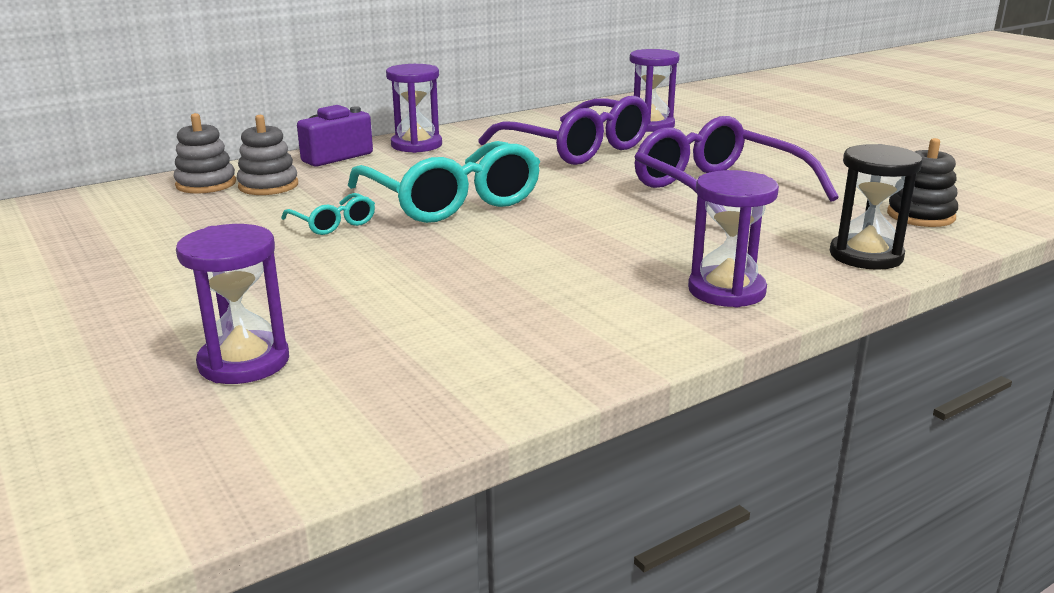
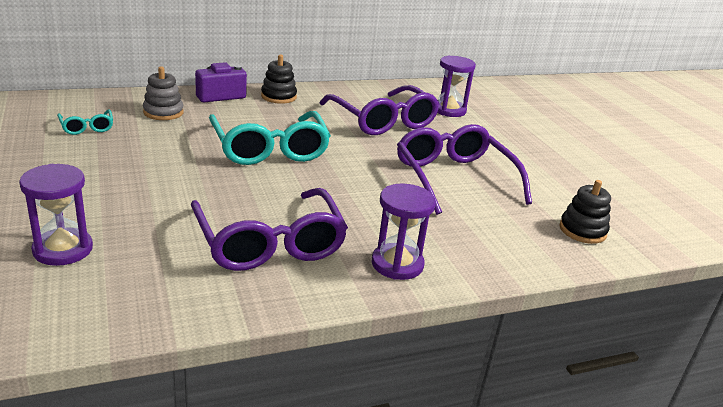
camera: 10 degrees right, 5 degrees up
grey stacking toy [174,113,236,194] -> none
turquoise glasses [281,193,375,235] -> turquoise glasses moved to [57,109,113,135]
purple hourglass [386,64,442,153] -> black stacking toy [261,54,297,104]
black hourglass [830,144,922,270] -> none
none -> purple glasses [191,188,348,271]

